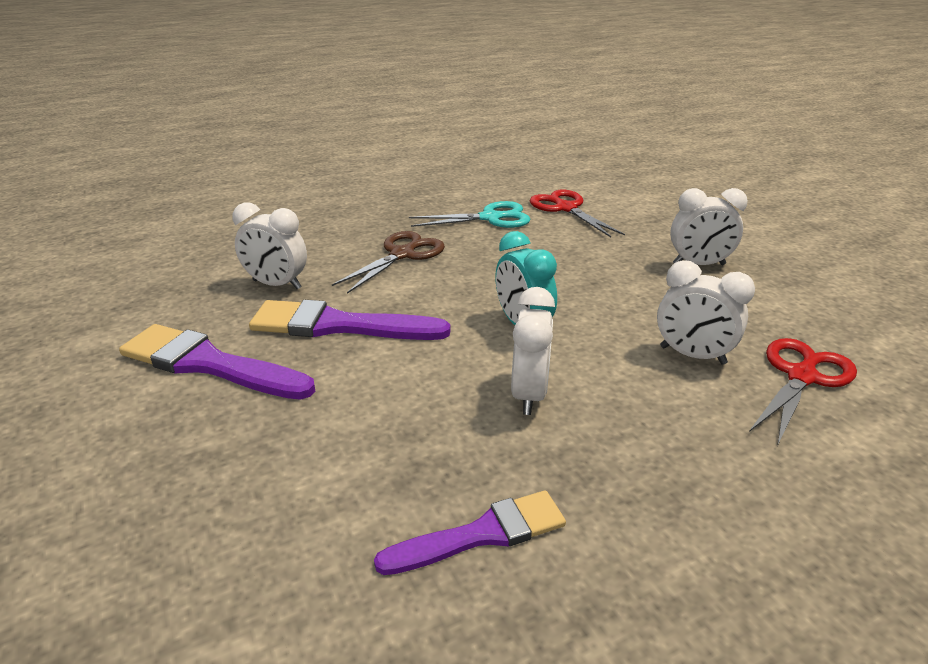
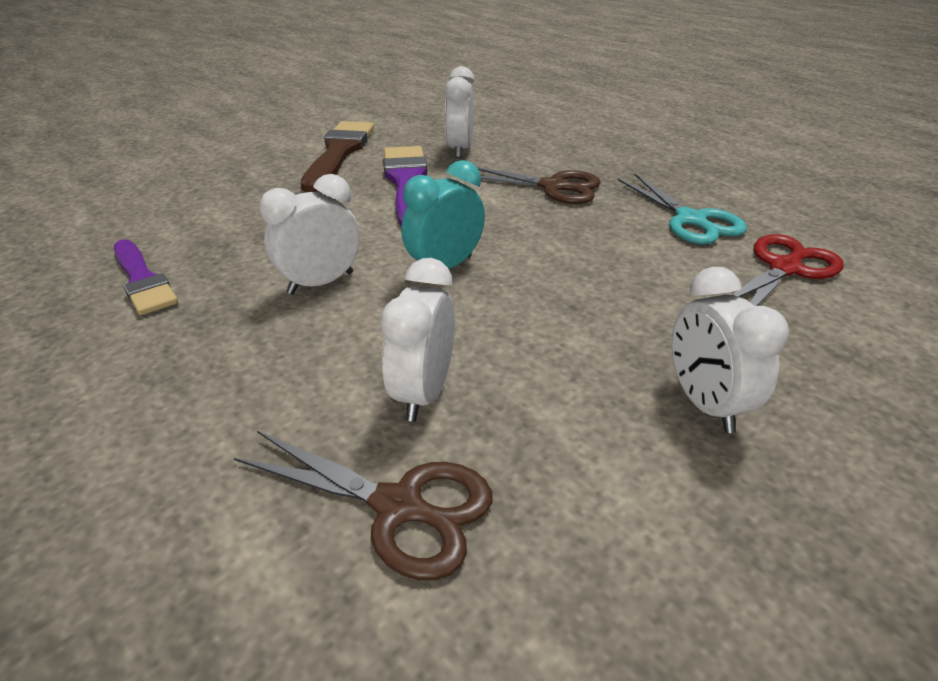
camera: 75 degrees right, 5 degrees up
purple brush [119,324,315,400] -> brown brush [301,121,374,192]
white clock [511,287,555,415] -> white clock turned 150 degrees clockwise [259,174,360,294]
red scissors [749,338,857,446] -> brown scissors [234,431,492,580]

